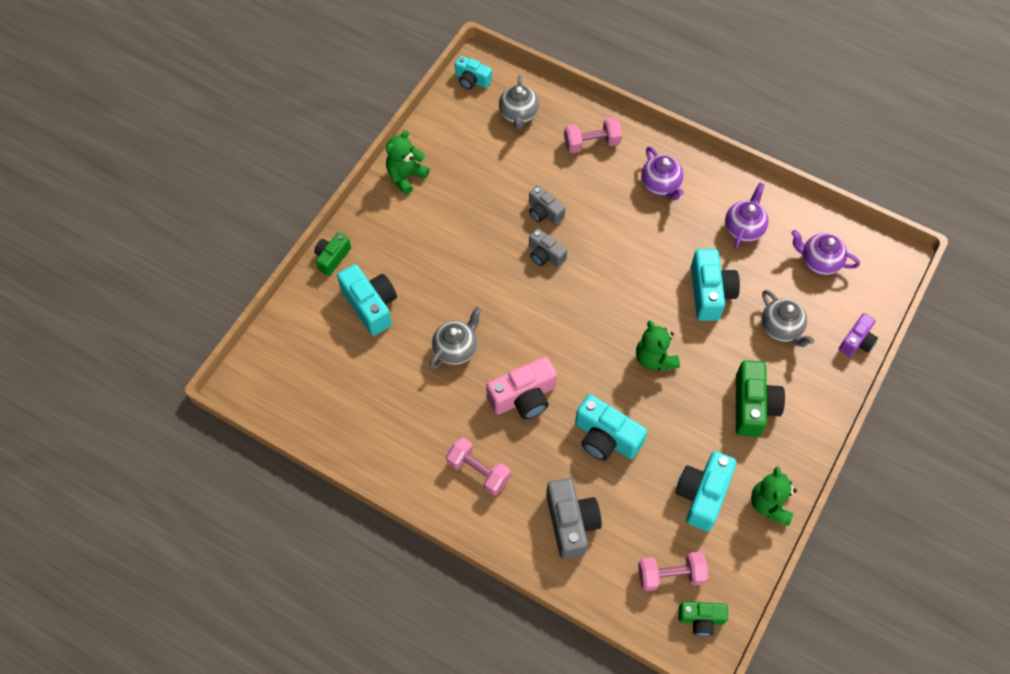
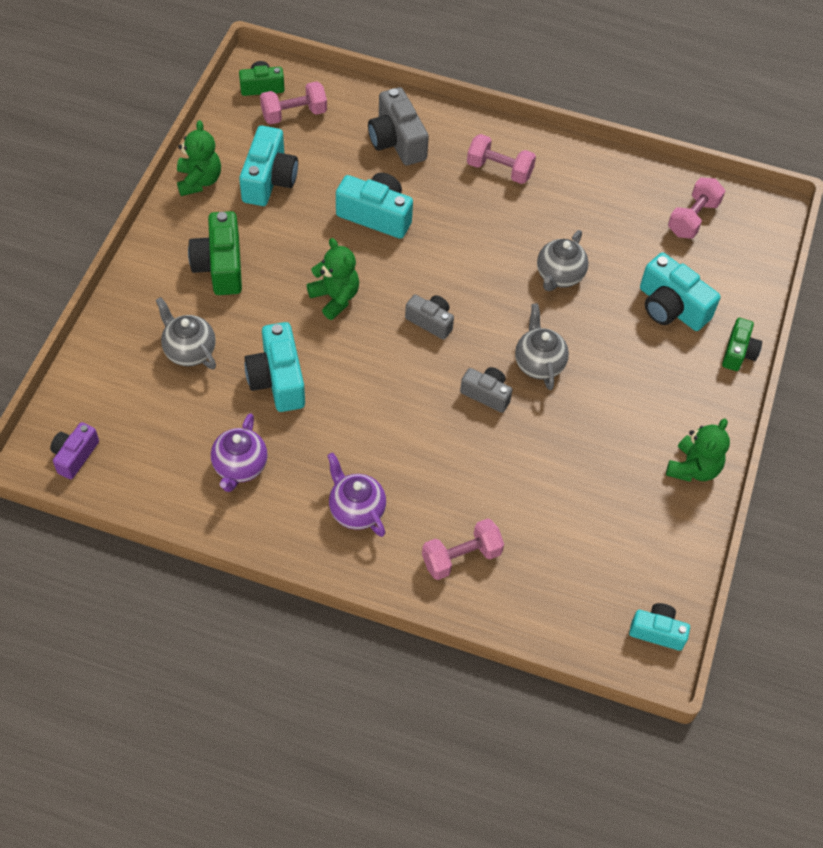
camera: 165 degrees right, 5 degrees down
pink camera [486,357,557,419] -> none
grey teapot [499,75,539,130] -> grey teapot moved to [515,303,569,390]
grey camera [529,185,565,225] -> grey camera moved to [405,294,454,340]
purple teapot [791,230,860,275] -> none
purple camera [839,313,878,357] -> purple camera moved to [50,422,99,479]
none -> pink dumbbell [668,178,725,239]

